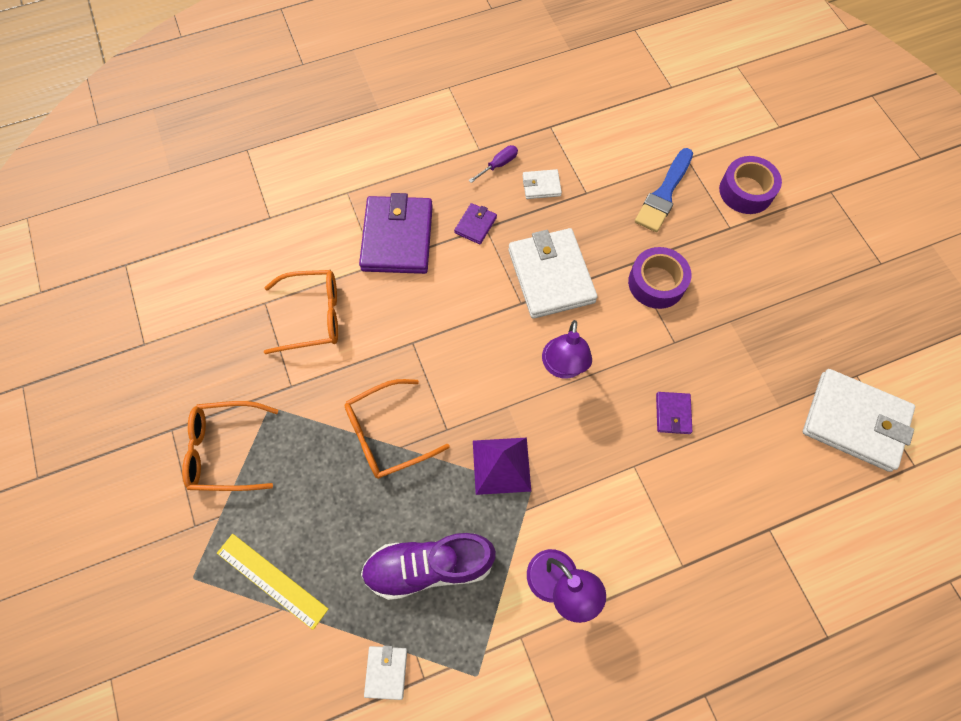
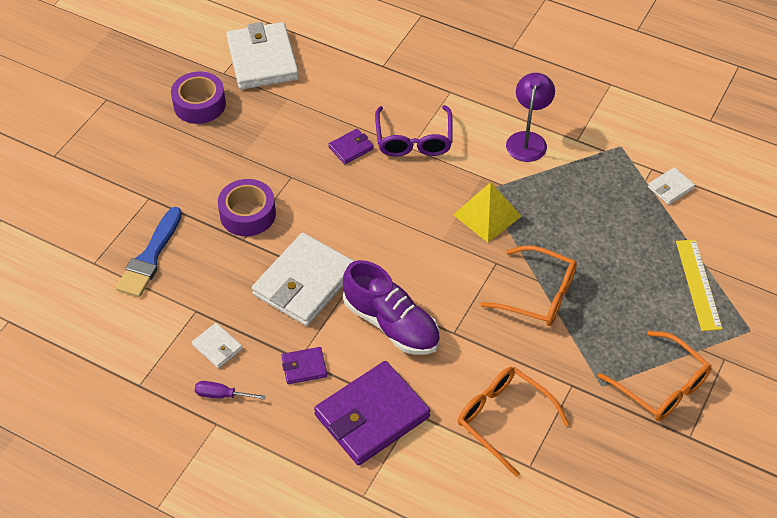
camera: 130 degrees left, 15 degrees down
purple shoe [361,533,496,600] -> purple shoe moved to [343,260,440,355]
purple pyramid [473,437,531,495] -> yellow pyramid [453,182,522,243]
purple lamp [542,320,592,379] -> none
blue brush [635,148,693,232] -> blue brush turned 120 degrees clockwise [116,207,182,297]
purple tape [719,156,782,214] -> purple tape moved to [171,71,226,124]
none -> purple glasses [375,105,453,157]

